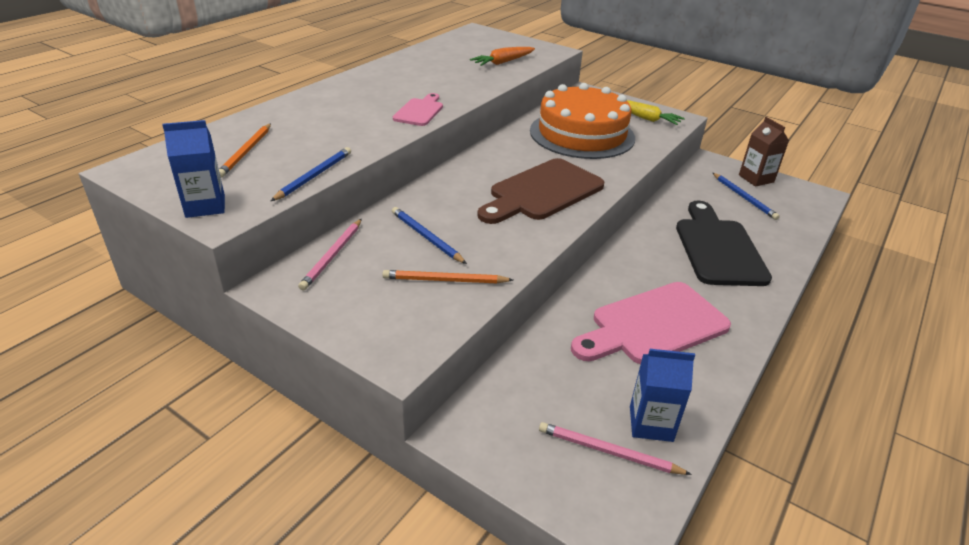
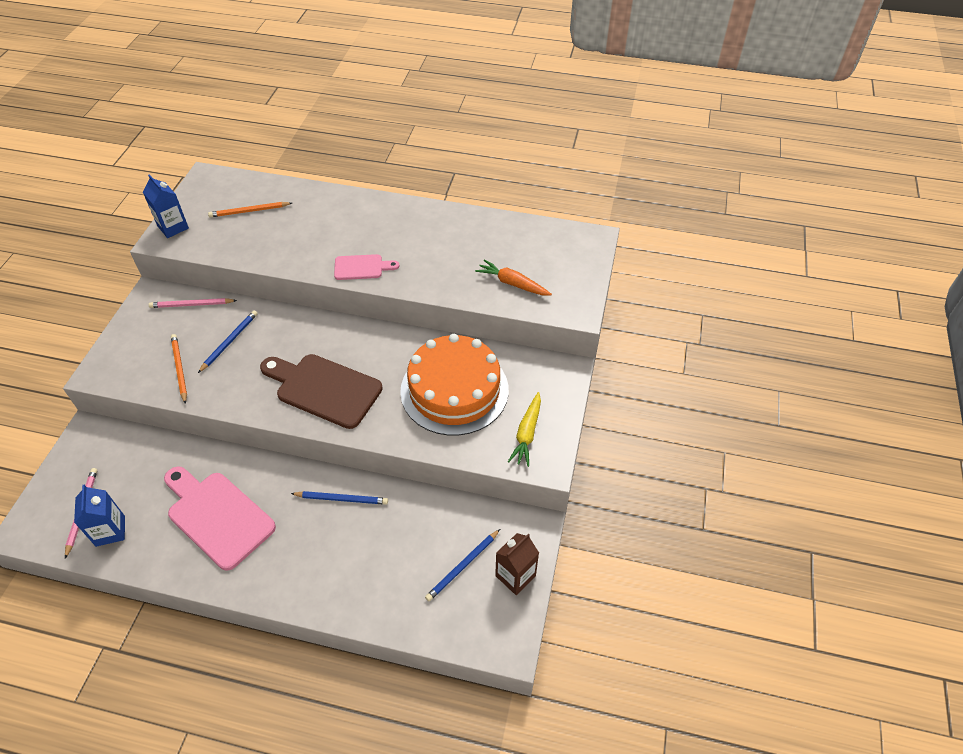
camera: 70 degrees right, 15 degrees up
blue pencil [271,147,351,201] -> blue pencil moved to [291,491,388,505]
black cutting board [676,201,772,286] -> none

